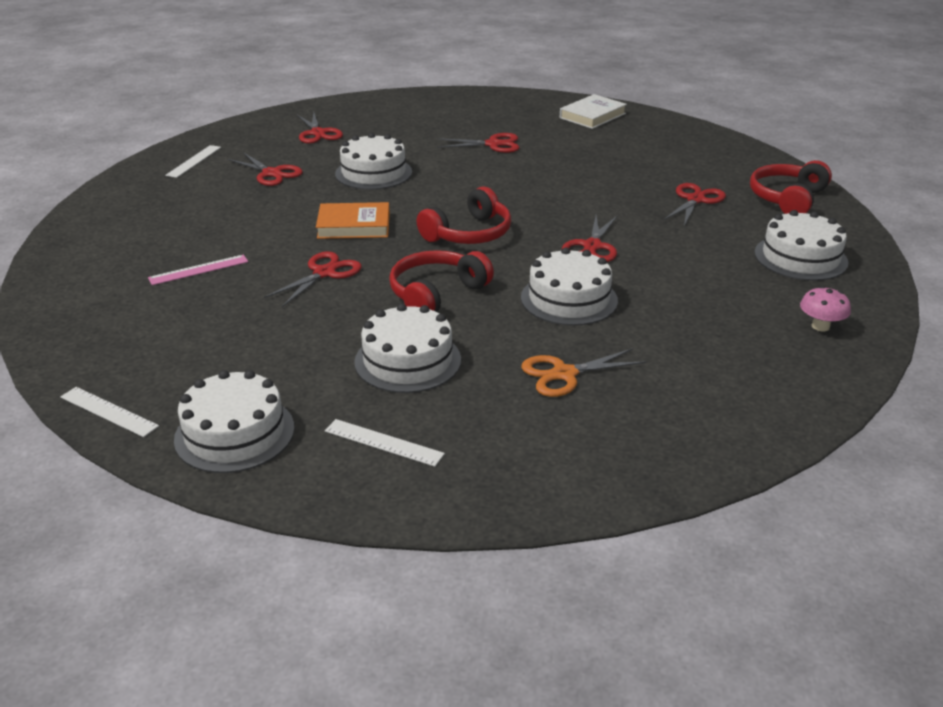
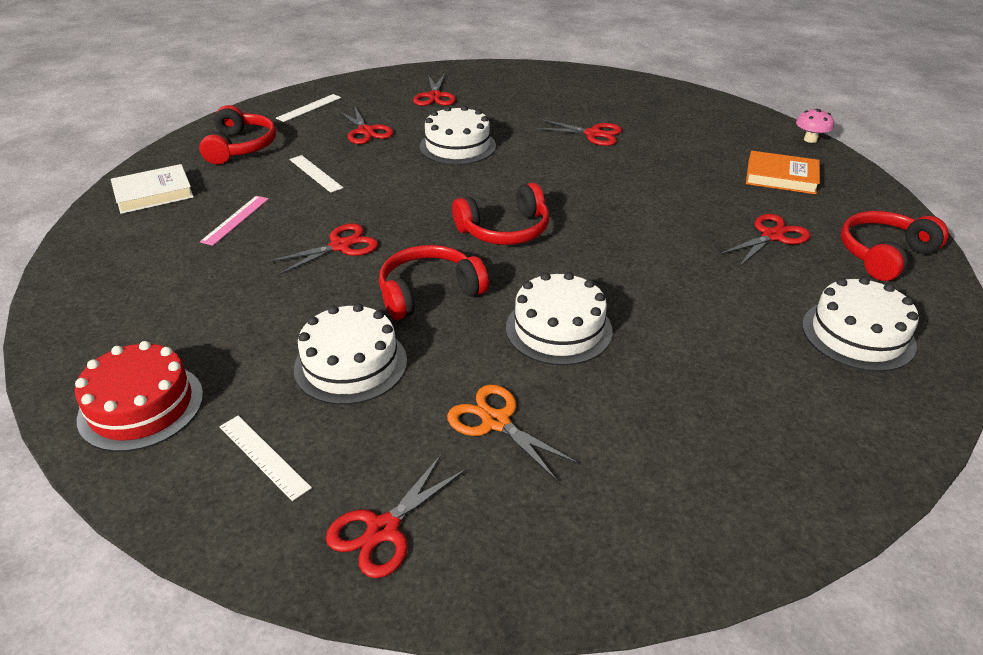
camera: 20 degrees right, 5 degrees up
white ruler [60,387,159,437] -> white ruler moved to [289,155,343,193]
pink ruler [148,255,248,285] -> pink ruler turned 60 degrees counterclockwise [200,196,269,246]
white cake [174,370,294,473] -> red cake [75,341,203,452]
orange book [316,202,390,239] -> orange book moved to [746,151,820,194]
orange scissors [521,348,647,397] -> orange scissors turned 45 degrees clockwise [447,384,579,481]
white book [560,94,627,129] -> white book moved to [111,164,194,214]
red scissors [562,215,618,262] -> red scissors moved to [326,455,467,578]
pink mushroom [800,286,851,331] -> pink mushroom moved to [796,109,834,143]
none -> red headphones [199,105,276,164]

